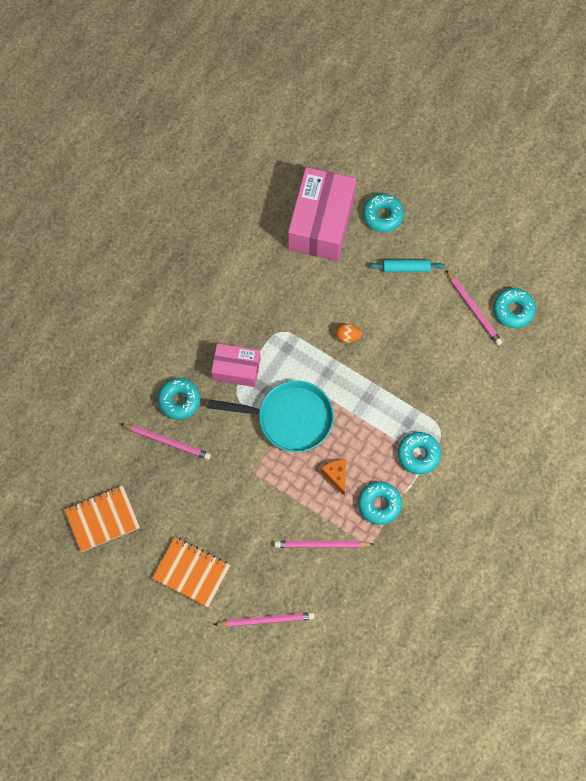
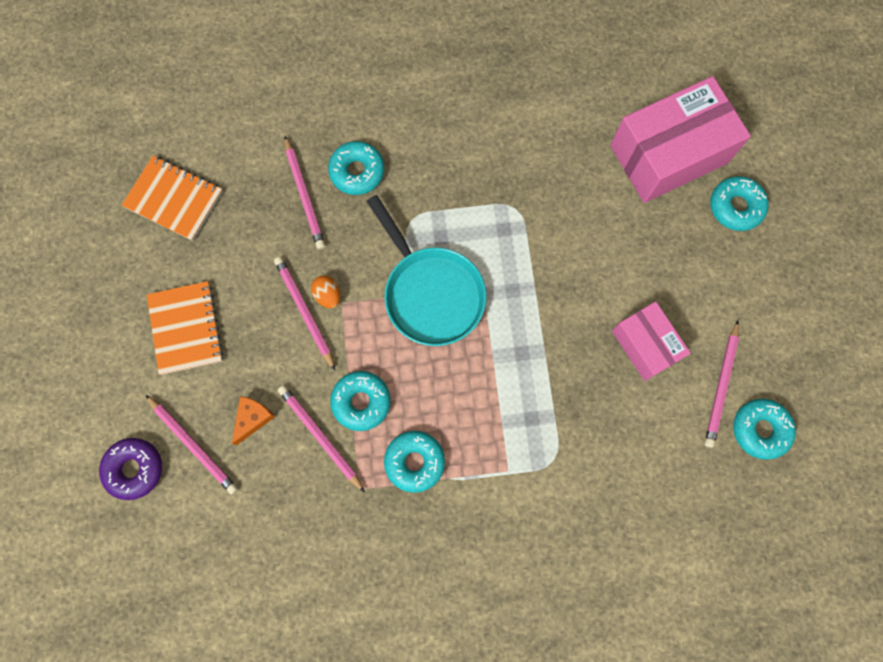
camera: 50 degrees right, 5 degrees up
pink box [211,343,260,387] -> pink box moved to [612,301,691,381]
orange cheese [321,459,346,495] -> orange cheese moved to [232,396,275,445]
orange egg [336,323,361,343] -> orange egg moved to [311,276,340,309]
turquoise rolling pin [370,259,444,272] -> none
turquoise donut [398,432,441,474] -> turquoise donut moved to [330,371,391,431]
none -> purple donut [99,438,162,500]
none -> pink pencil [274,257,335,371]

